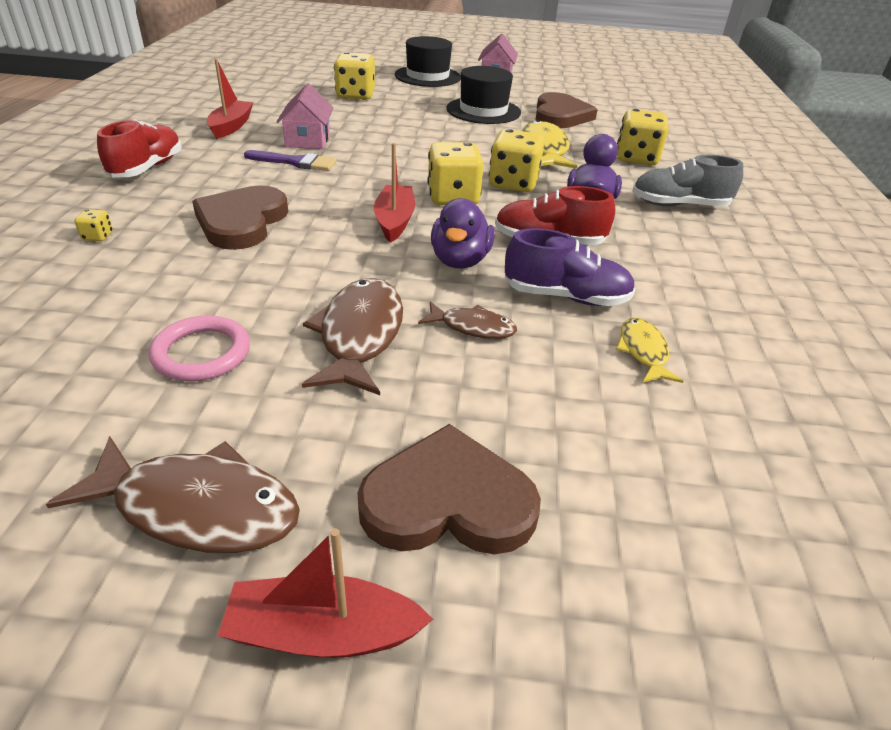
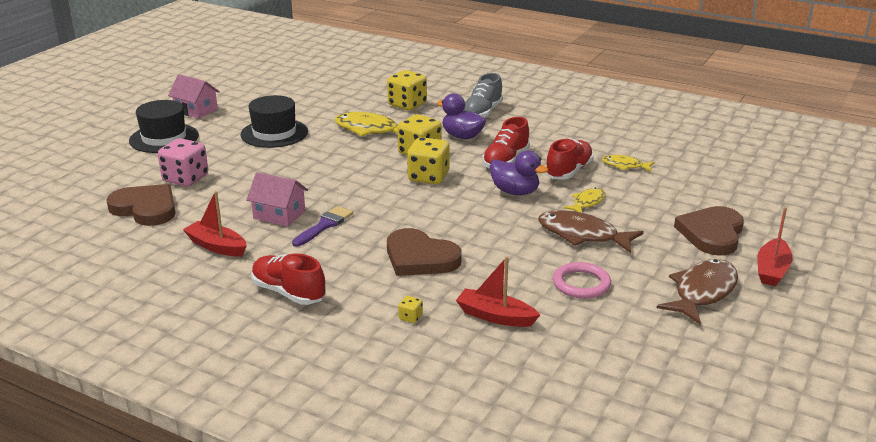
camera: 65 degrees left, 10 degrees down
yellow dice [334,52,375,100] -> pink dice [158,138,208,186]
red boat [374,143,415,243] -> red boat moved to [456,256,540,327]
brown fish [418,302,517,339] -> yellow fish [563,188,606,212]
purple shoe [505,228,635,306] -> red shoe [545,139,594,180]
brown heart [535,92,598,128] -> brown heart moved to [106,184,175,226]

